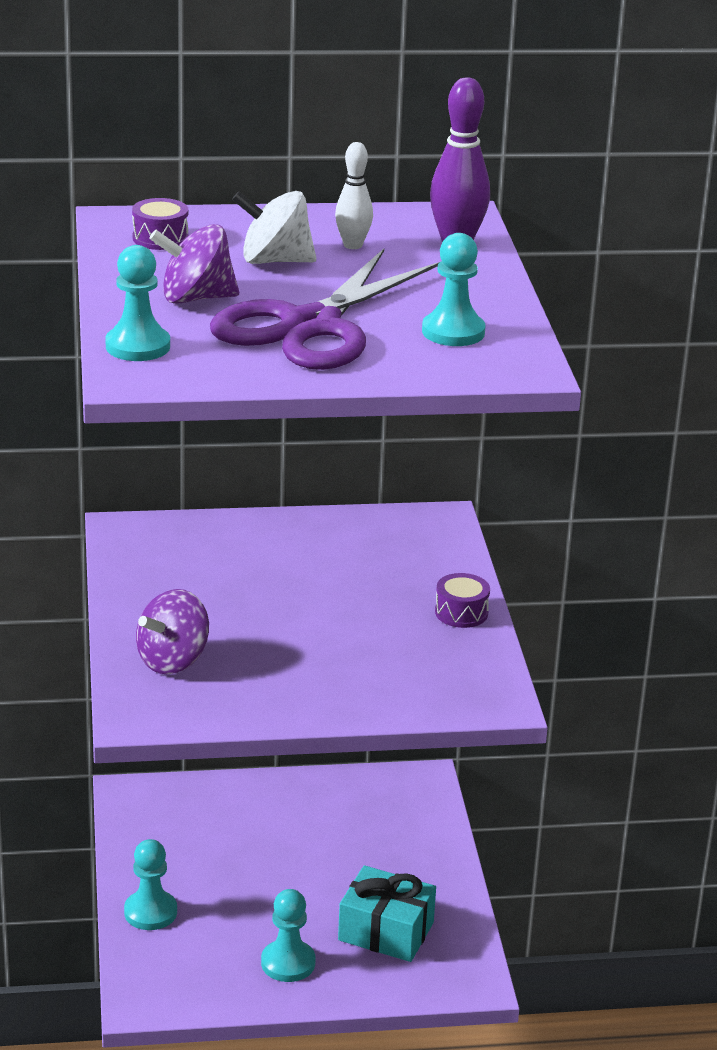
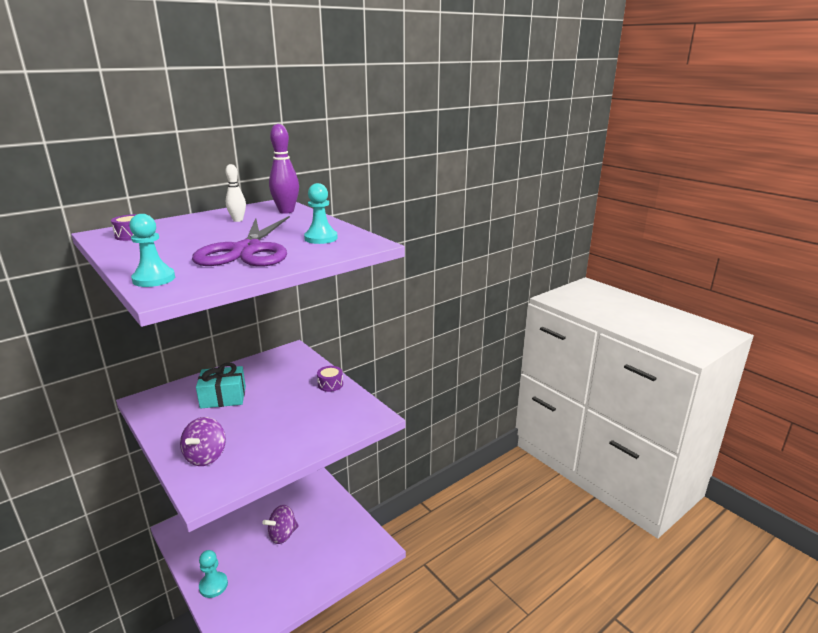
camera: 30 degrees left, 5 degrees down
purple spinning top [149,224,239,304] -> purple spinning top moved to [262,505,299,544]
white spinning top [232,191,316,264] -> none
turquoise pawn [261,889,316,982] -> none
turquoise gift [338,865,436,962] -> turquoise gift moved to [196,363,246,409]

